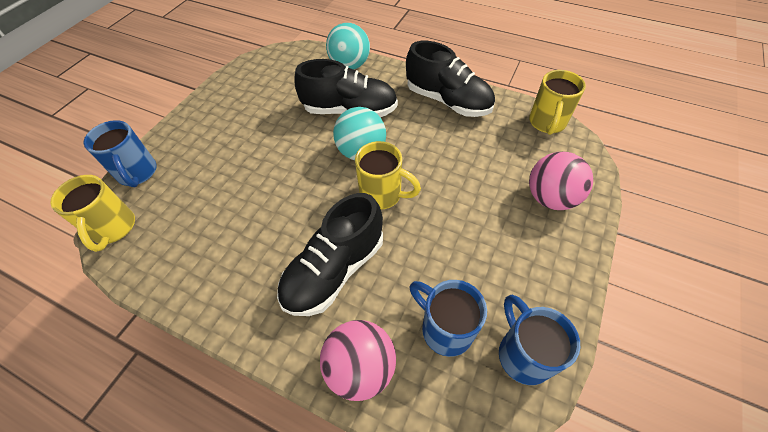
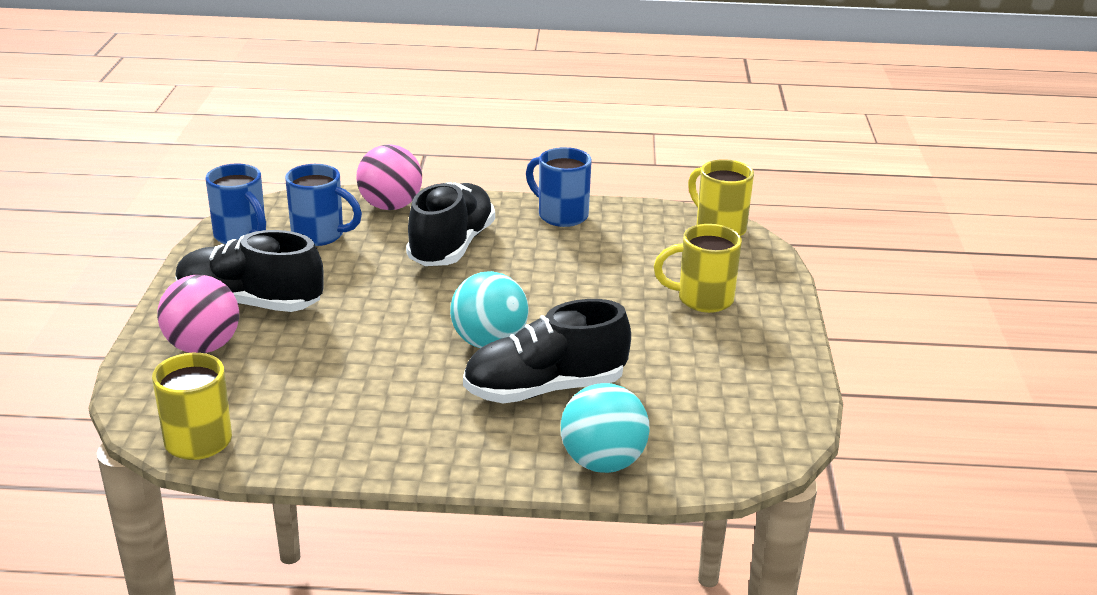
camera: 155 degrees right, 25 degrees down
blue mug [84,120,157,187] -> blue mug moved to [526,147,592,227]
yellow mug [355,141,421,210] -> yellow mug moved to [654,224,742,313]
black shoe [406,41,495,117] -> black shoe moved to [175,230,324,312]

